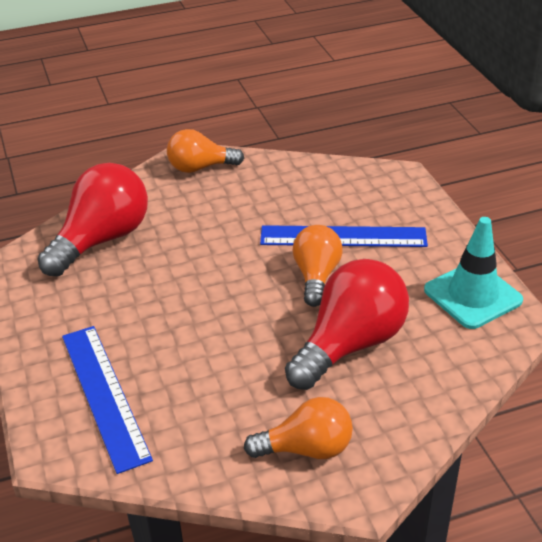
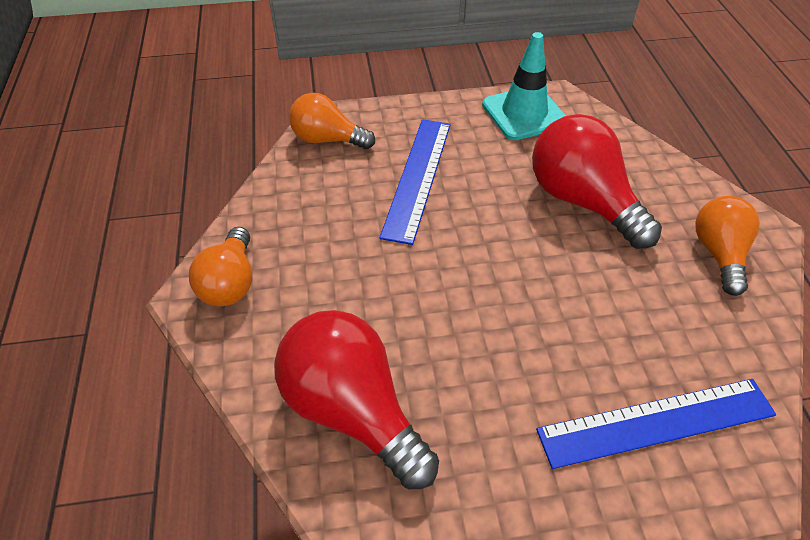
camera: 80 degrees left, 10 degrees up
orange light bulb [292,225,342,307] -> orange light bulb moved to [289,93,375,149]

